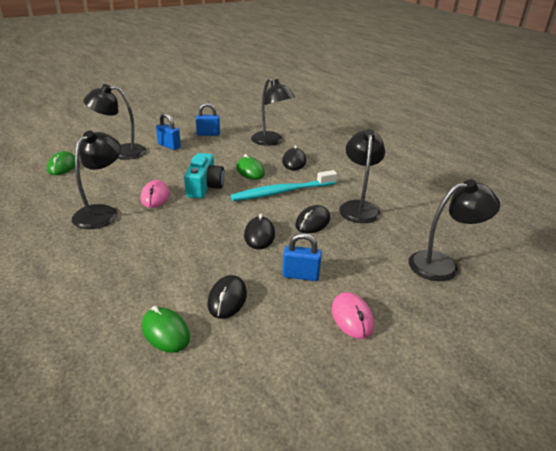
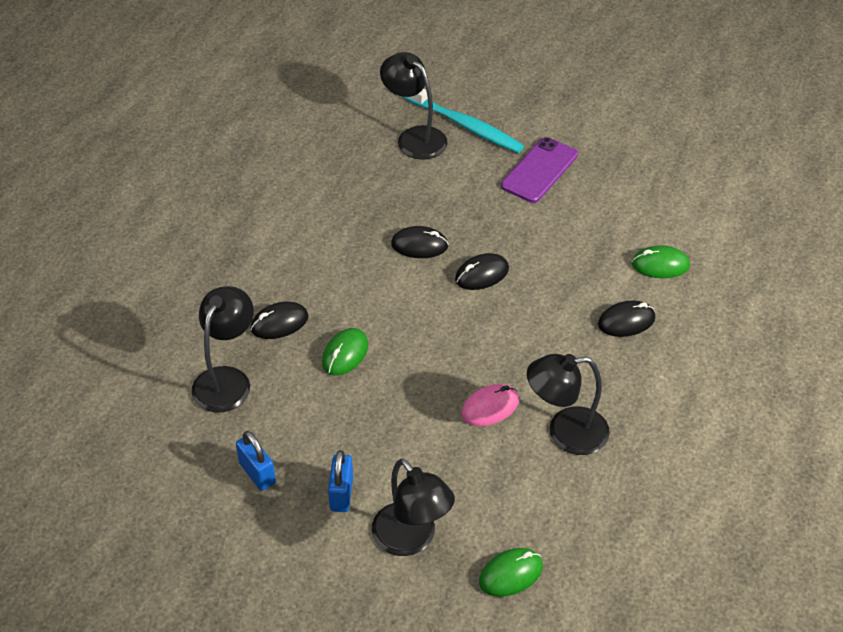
camera: 120 degrees left, 15 degrees up
green mouse [142,306,190,353] -> green mouse turned 75 degrees clockwise [632,245,690,278]
turquoise camera [184,153,225,198] -> none
black mouse [207,275,247,319] -> black mouse moved to [598,301,655,337]
turquoise toothbrush [231,170,337,201] -> turquoise toothbrush moved to [404,88,524,153]
blue padlock [282,233,322,281] -> none
pink mouse [332,292,374,339] -> purple phone [501,137,578,203]
black lamp [339,129,385,223] -> none

